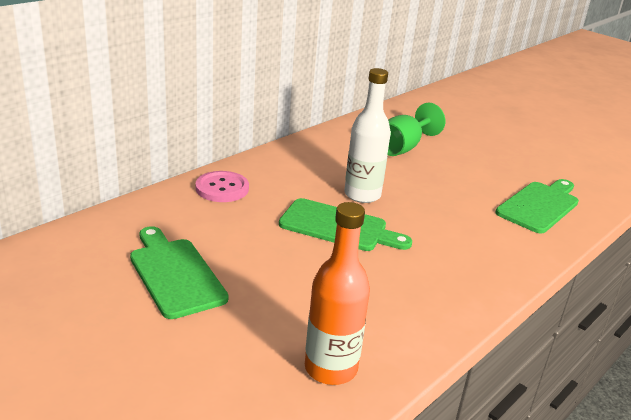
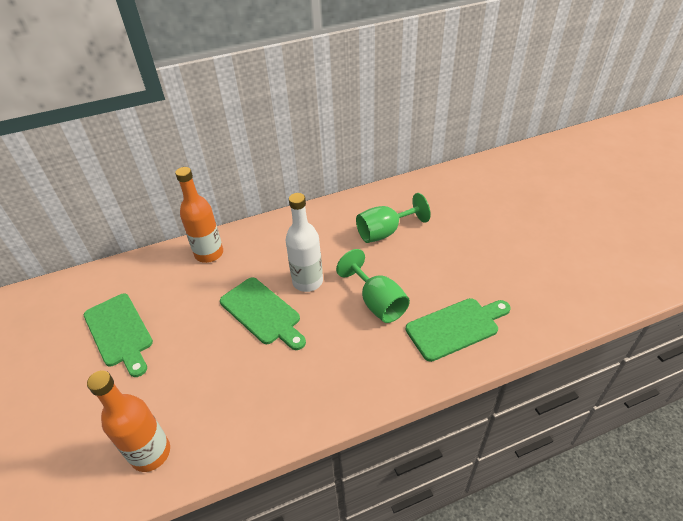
camera: 30 degrees right, 15 degrees up
green cutting board [130,226,229,319] -> green cutting board turned 150 degrees clockwise [84,294,153,377]
pink button [196,171,249,202] -> orange bottle [175,167,223,263]
none -> green goblet [336,249,410,323]

